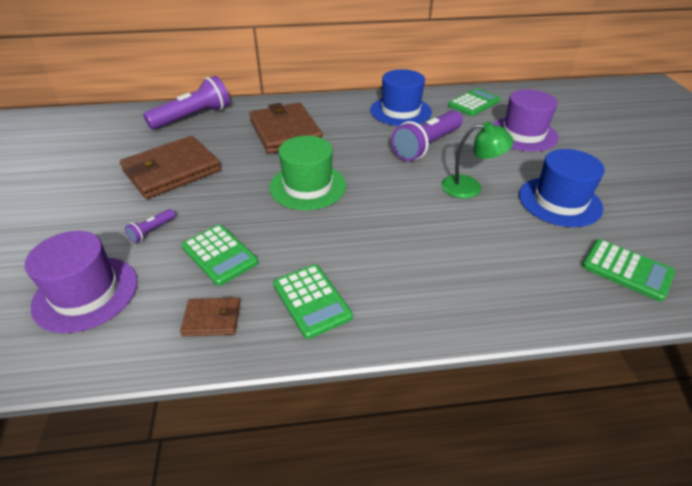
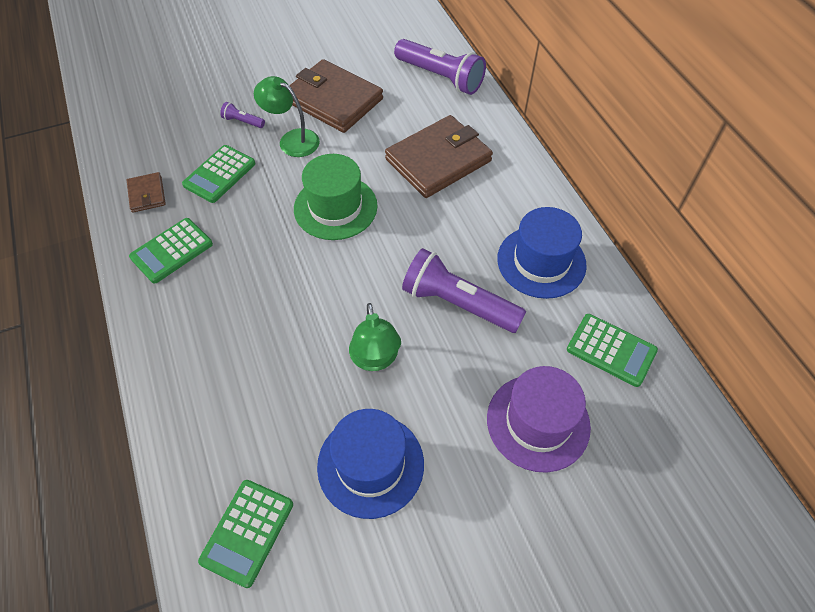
camera: 75 degrees right, 15 degrees up
purple hat [25,231,138,333] -> none
none -> green lamp [254,76,320,157]

